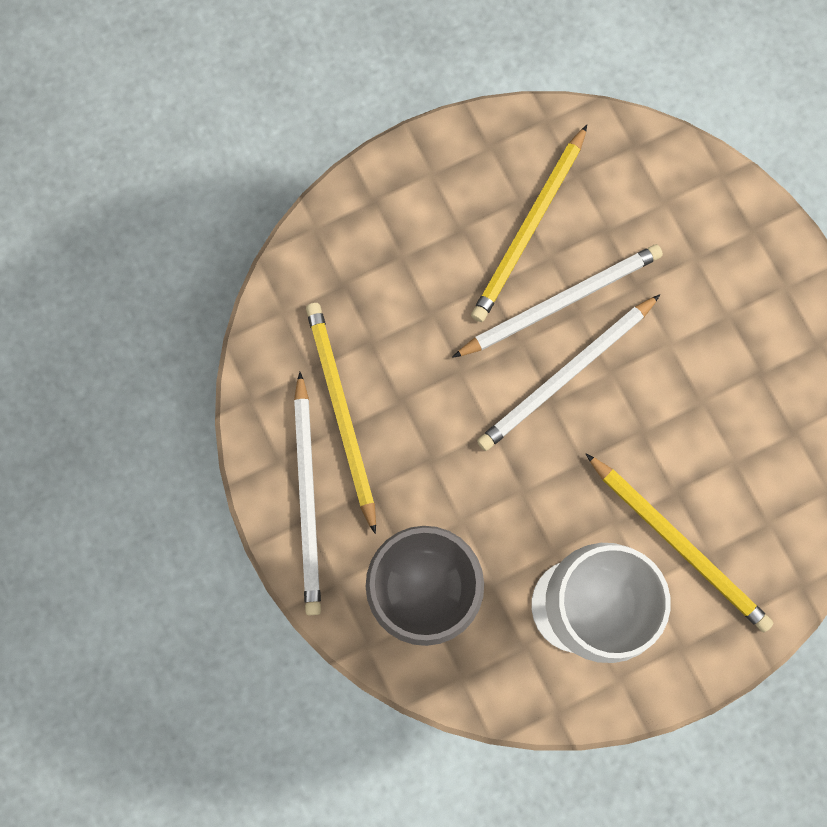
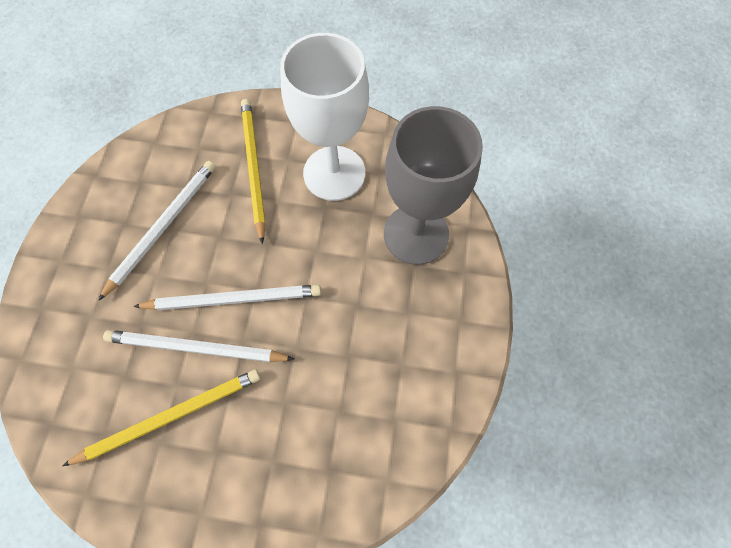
camera: 145 degrees left, 10 degrees down
white pencil [294,372,321,616] -> white pencil moved to [98,161,216,301]
yellow pencil [306,303,376,534] -> none

